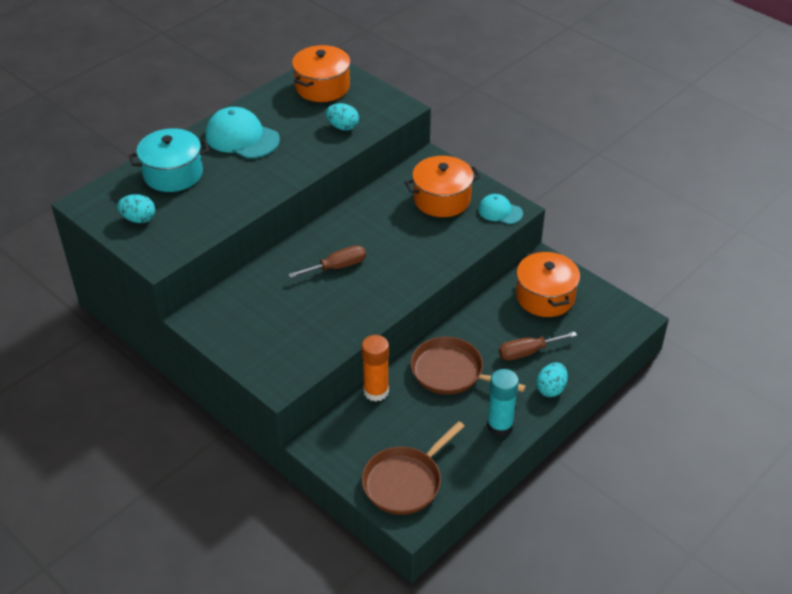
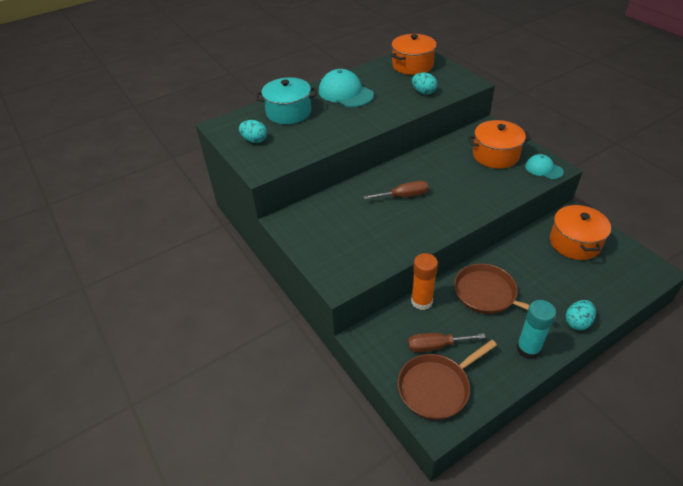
camera: 15 degrees right, 0 degrees up
brown screwdriver [499,332,577,360] -> brown screwdriver moved to [408,333,486,352]

